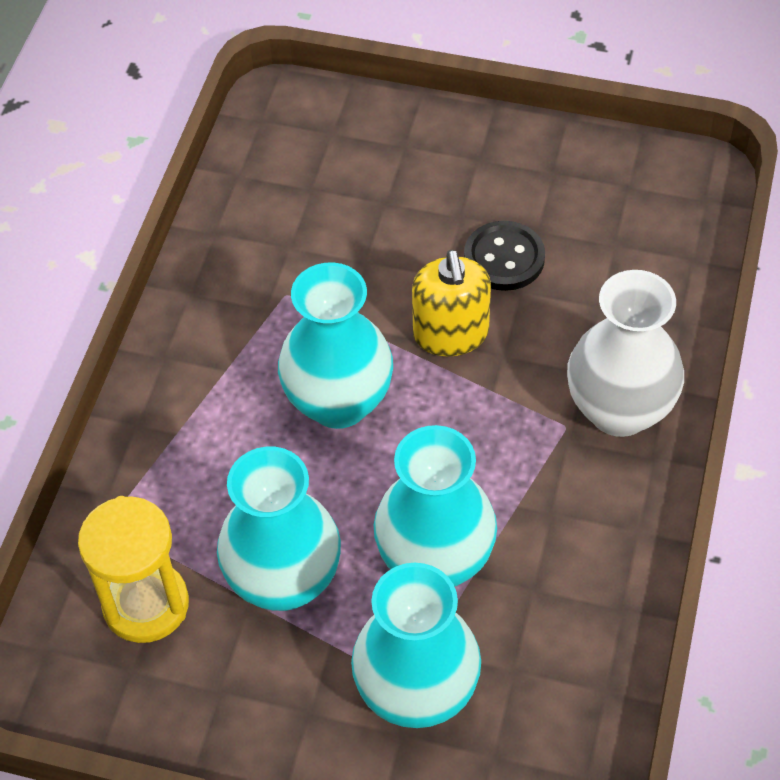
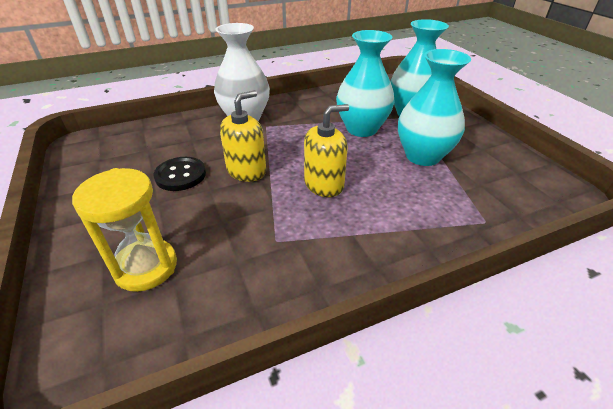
camera: 130 degrees left, 15 degrees down
yellow hourglass [78,496,189,643] -> yellow hourglass moved to [72,168,177,292]
turquoise vase [278,262,393,429] -> yellow soap dispenser [304,104,349,197]

